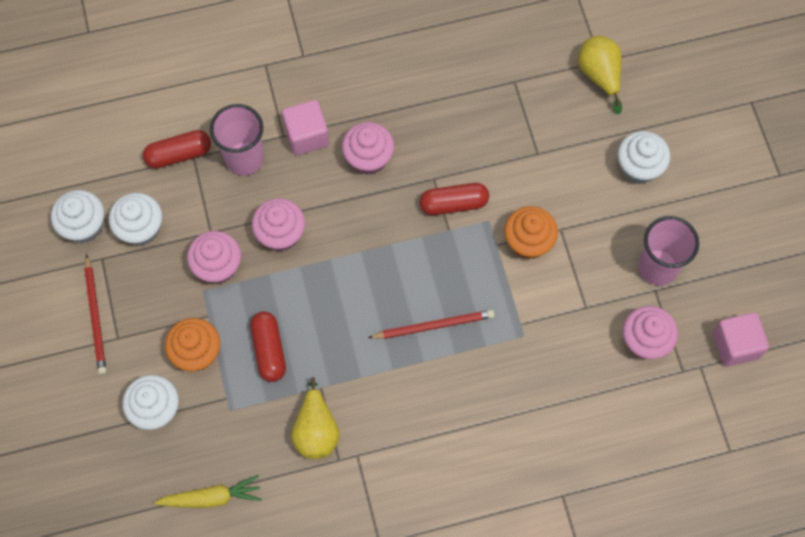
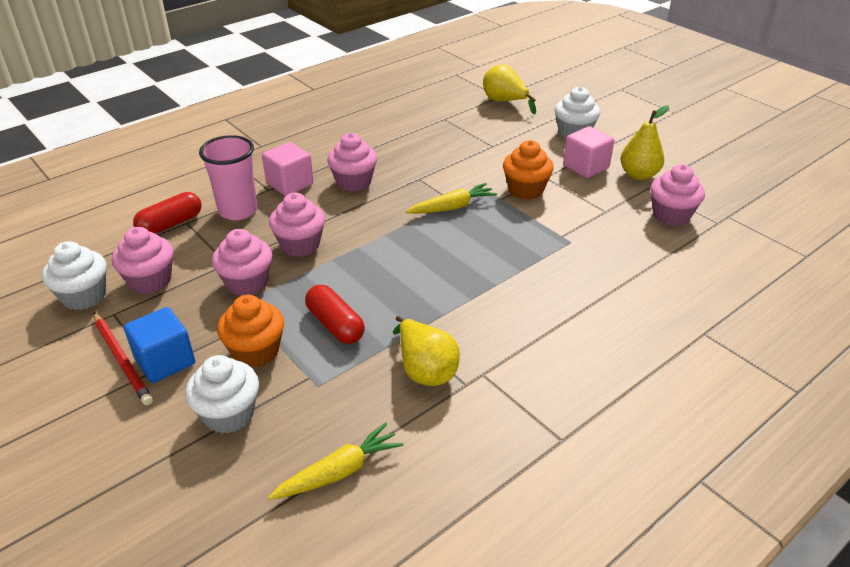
camera: 25 degrees left, 30 degrees down
white cupcake [109,193,162,246] -> pink cupcake [112,227,174,294]
red pencil [368,310,495,339] -> none
red capsule [420,183,489,215] -> none
pink cup [638,216,699,286] -> yellow pear [621,105,669,180]
pink cube [712,312,769,367] -> pink cube moved to [563,126,614,178]
none -> blue cube [124,307,195,383]
none -> yellow carrot [406,183,497,214]

